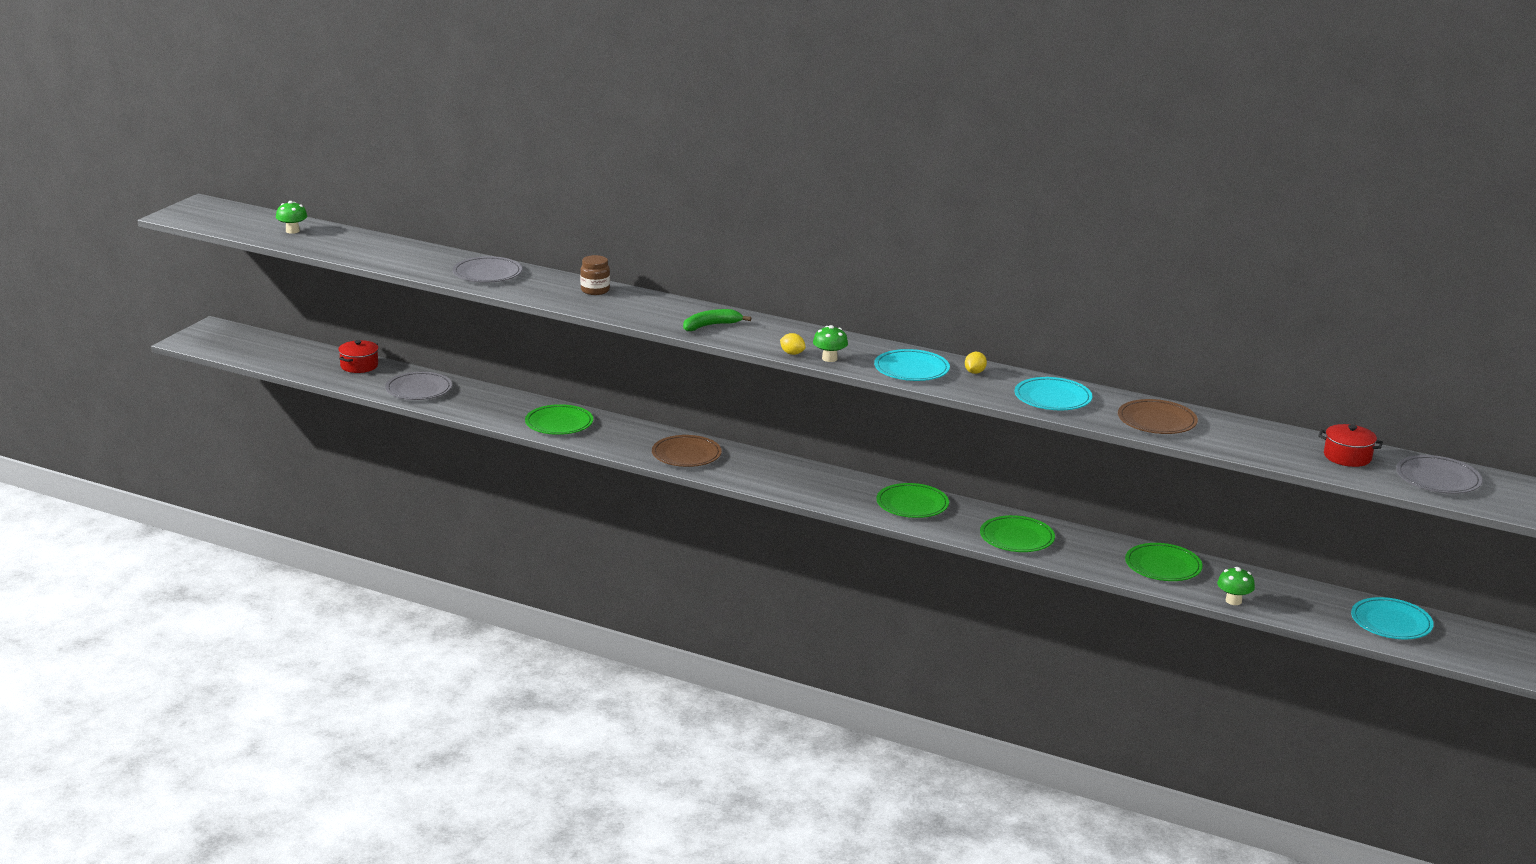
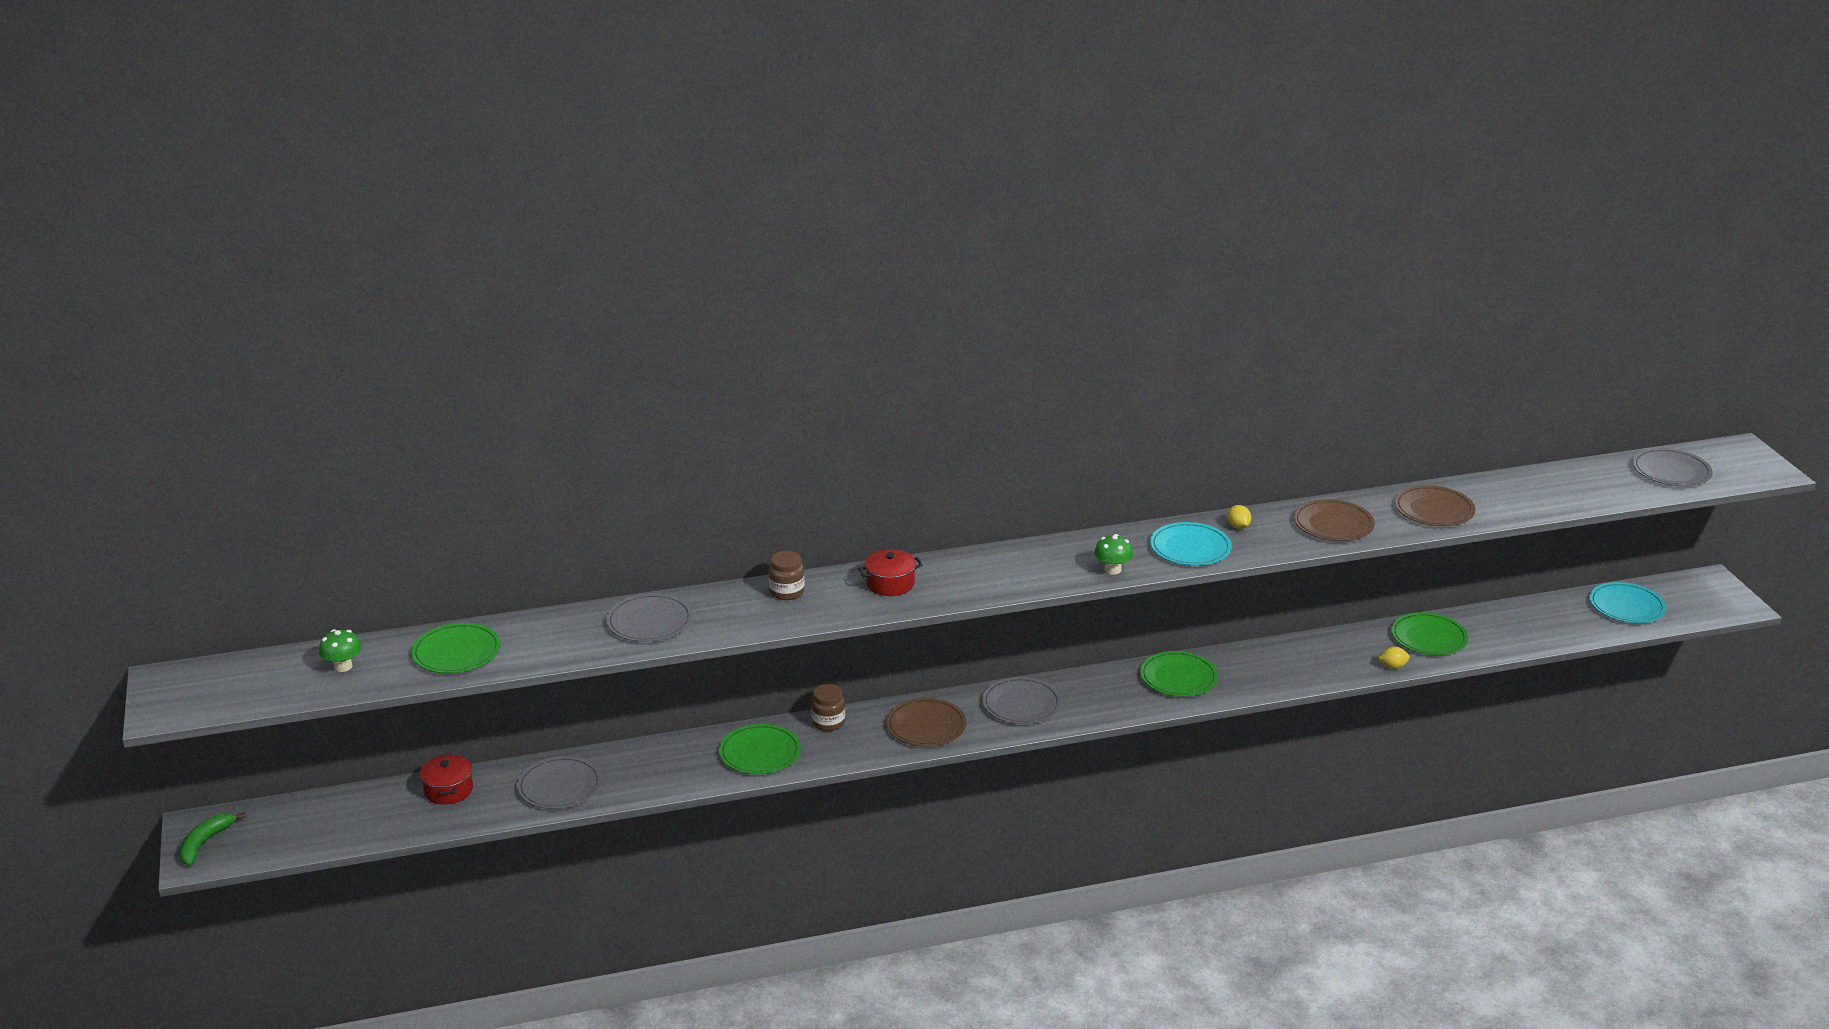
camera: 40 degrees left, 5 degrees up
green banana [683,309,751,331] -> green banana moved to [179,812,246,866]
yellow lemon [780,333,806,355] -> yellow lemon moved to [1378,647,1410,669]
green plate [980,515,1055,552] -> green plate moved to [411,623,501,674]
turquoise plate [1014,377,1093,410] -> brown plate [1294,499,1375,541]
green mushroom [1217,567,1255,605] -> none
red pot [1318,424,1383,467] -> red pot moved to [858,549,923,596]
none -> brown jar [811,684,845,731]
none -> grey plate [982,677,1061,724]

